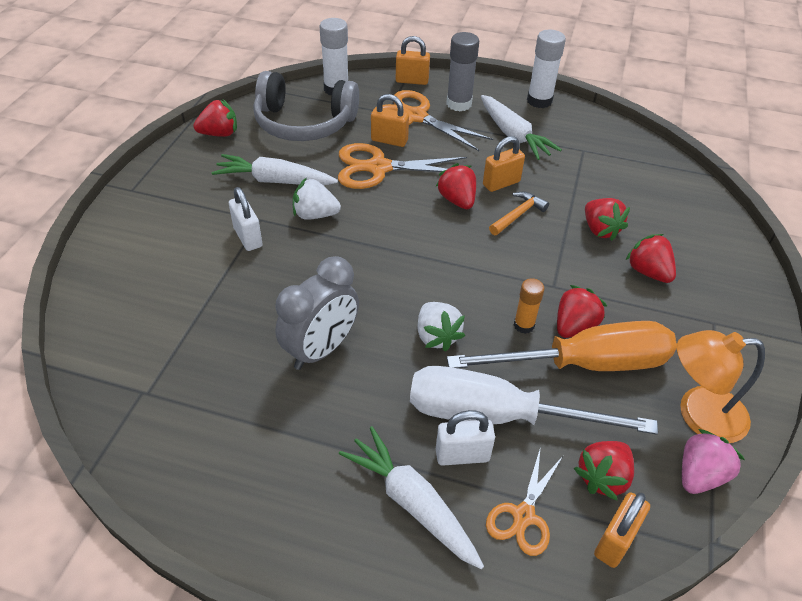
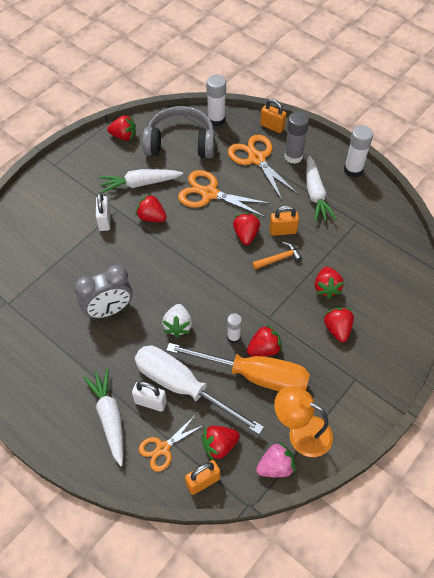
camera: 25 degrees right, 10 degrees up
white carrot [212,154,338,186] -> white carrot turned 45 degrees counterclockwise [99,169,183,193]
grey headphones [253,71,359,141] -> grey headphones turned 150 degrees clockwise [142,106,215,159]
white strawberry [293,178,341,220] -> red strawberry [136,193,167,222]
orange padlock [371,94,409,147] -> none
orange glue stick [514,278,545,334] -> white glue stick [227,313,242,344]

